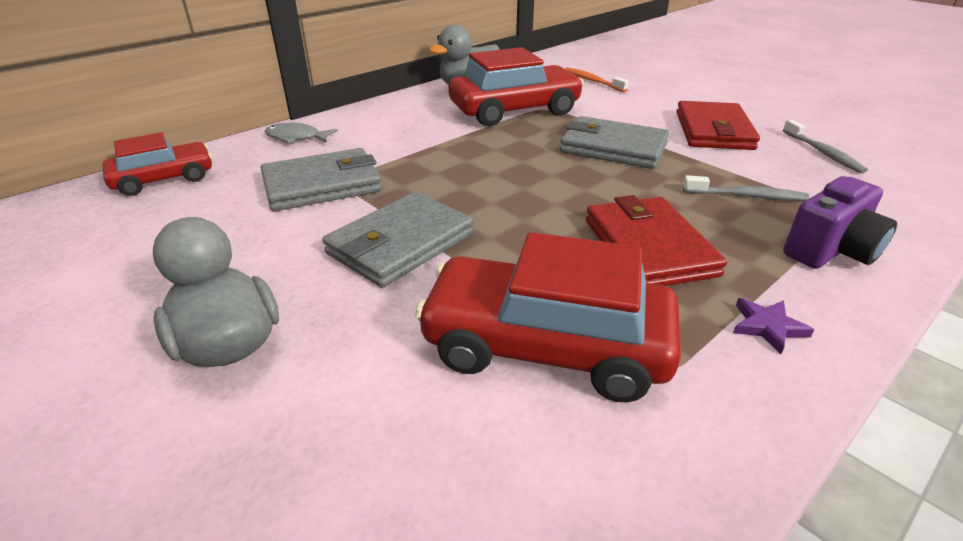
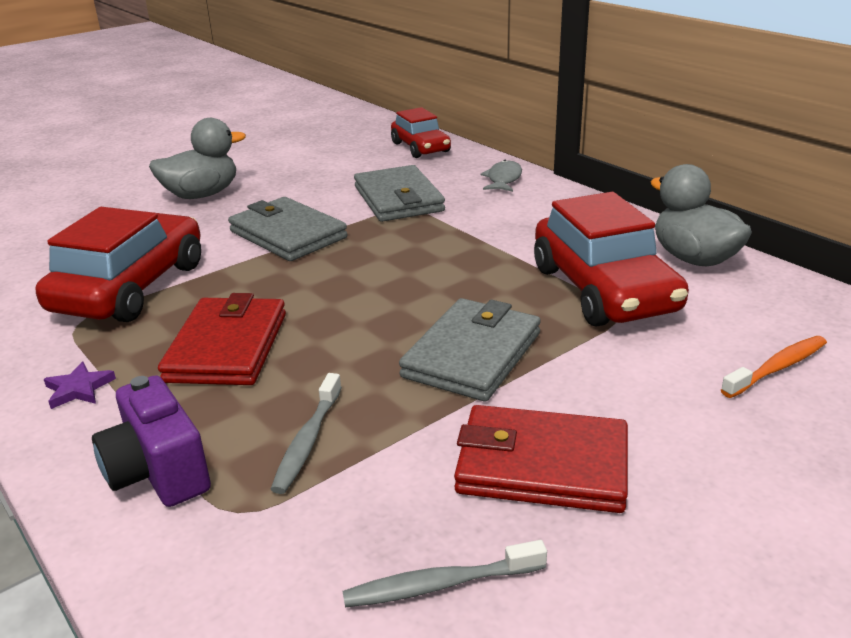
camera: 95 degrees right, 5 degrees down
red wallet [586,195,727,286] -> red wallet turned 75 degrees counterclockwise [158,293,286,385]

